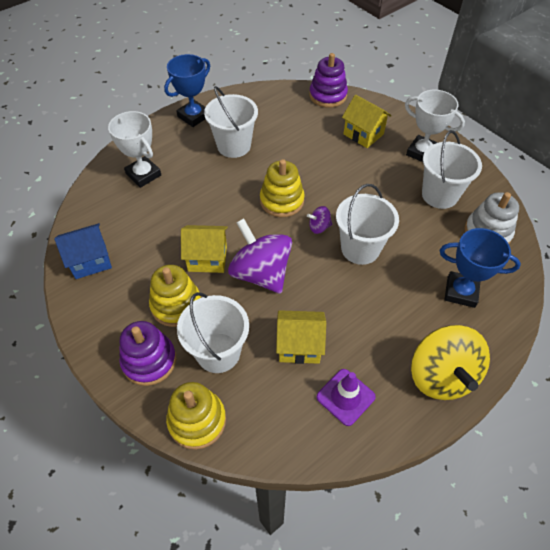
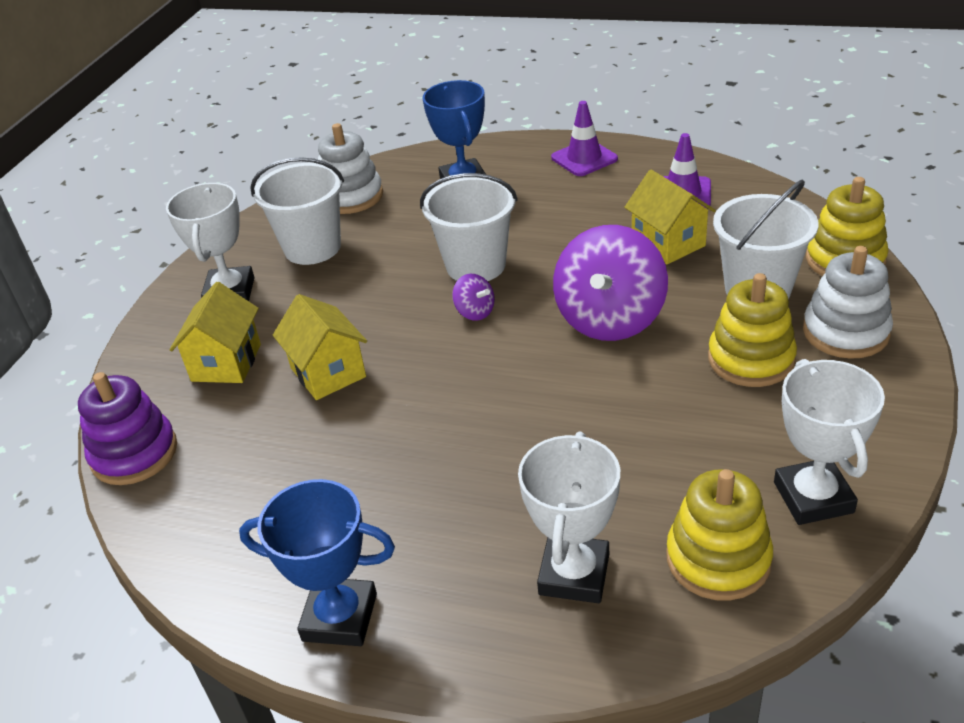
camera: 120 degrees left, 15 degrees down
blue house [54,223,112,279] -> white trophy [774,359,885,525]
purple stacking toy [119,321,176,386] -> white stacking toy [803,246,893,359]
yellow house [181,225,228,273] -> yellow house moved to [273,294,367,400]
white bucket [204,86,258,158] -> none
yellow stacking toy [260,159,305,217] -> yellow stacking toy moved to [666,469,773,601]
yellow spinning top [411,325,490,400] -> purple traffic cone [551,101,618,176]

